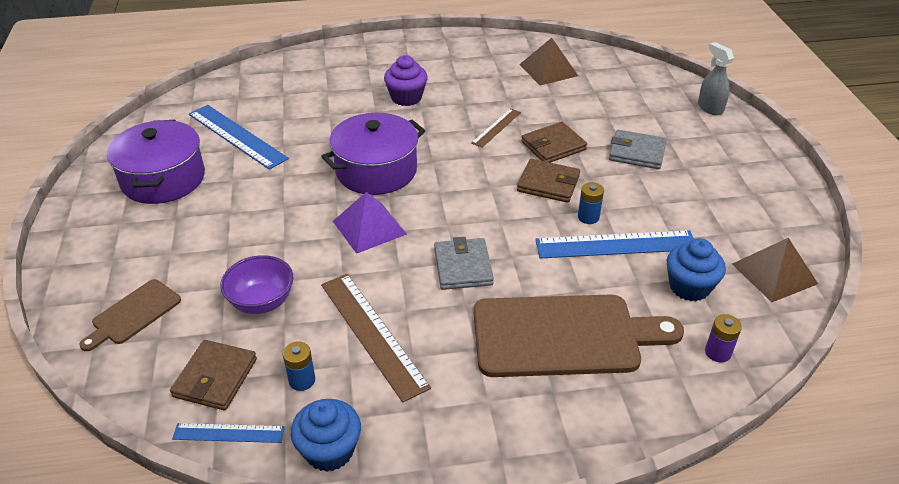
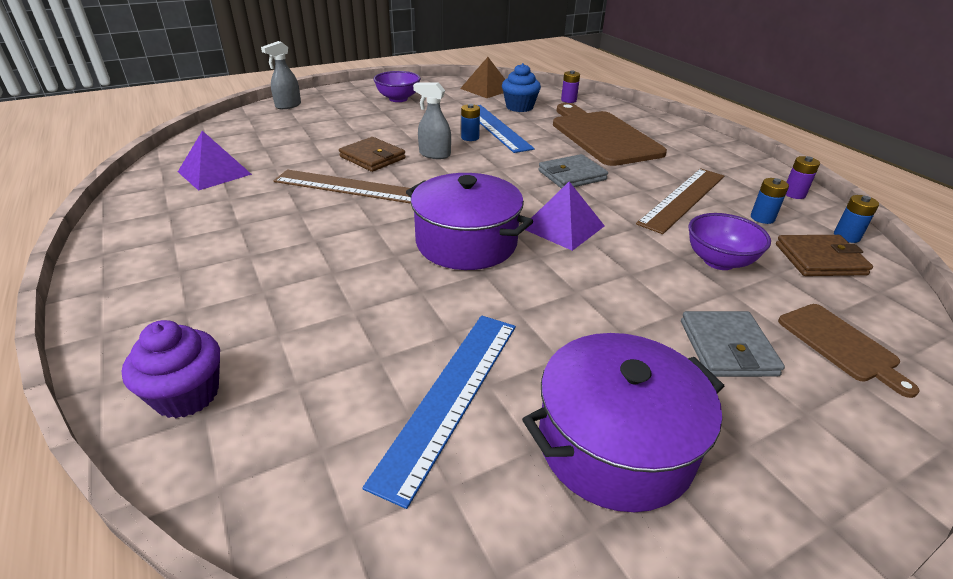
camera: 110 degrees left, 5 degrees down
brown cutting board [80,279,181,351] -> brown cutting board turned 45 degrees clockwise [778,304,920,398]
blue ruler [172,423,285,443] -> blue battery [834,195,879,243]
blue cupcake [291,399,361,472] -> purple battery [786,156,820,199]
purple cupcake [384,55,428,106] -> purple cupcake moved to [122,320,220,418]
brown ruler [471,108,521,148] -> brown ruler [274,170,411,204], size x1.82
brown wallet [517,159,580,203] -> grey spray bottle [413,82,451,159]
brown pyramid [519,38,578,85] -> purple pyramid [178,131,252,191]
grey wallet [609,130,667,169] -> grey wallet moved to [681,311,785,377]
none -> purple bowl [374,71,421,102]

